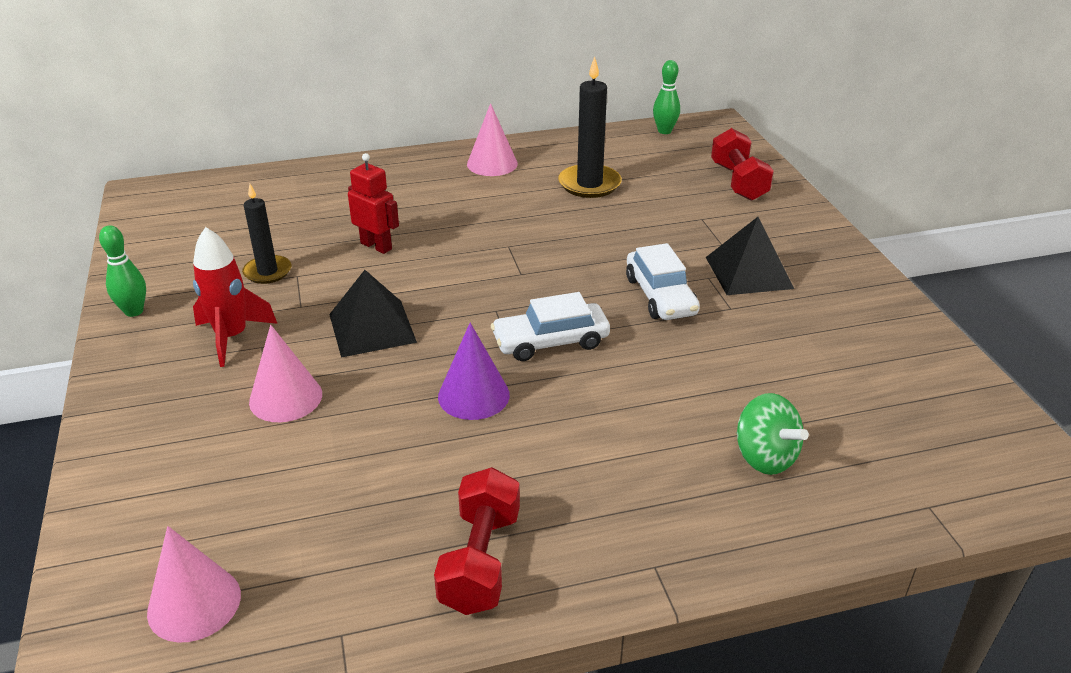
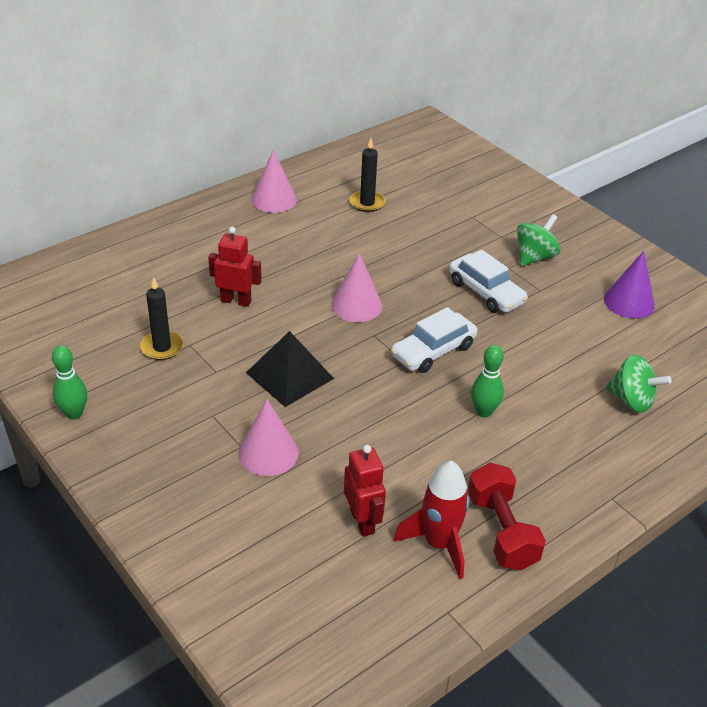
camera: 25 degrees left, 5 degrees up
pink cone [147,526,241,643] -> pink cone moved to [331,253,382,322]
red rocket [193,227,277,367] -> red rocket moved to [394,461,469,579]
purple cone [438,323,510,420] -> purple cone moved to [604,251,655,319]
black candle [558,56,622,198] -> black candle [350,138,385,212], size x0.66
green bowling pin [653,60,680,134] -> green bowling pin moved to [471,345,504,418]
black pyramid [706,217,794,295] -> green spinning top [517,214,561,266]
red dumbbell [711,128,774,201] -> none
none -> red robot [344,445,386,537]

